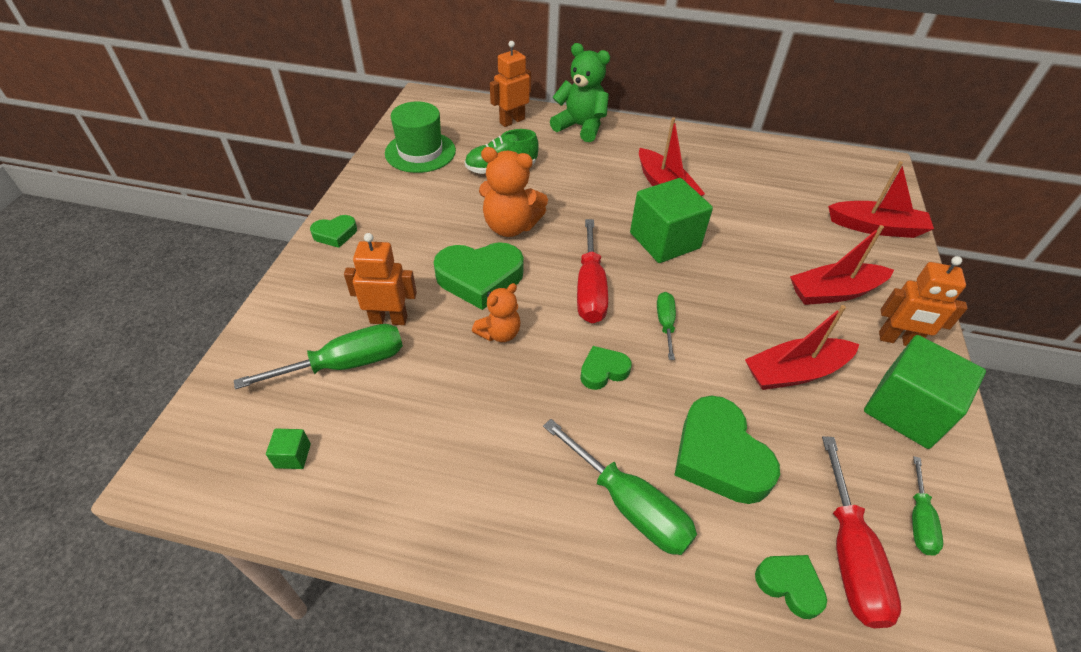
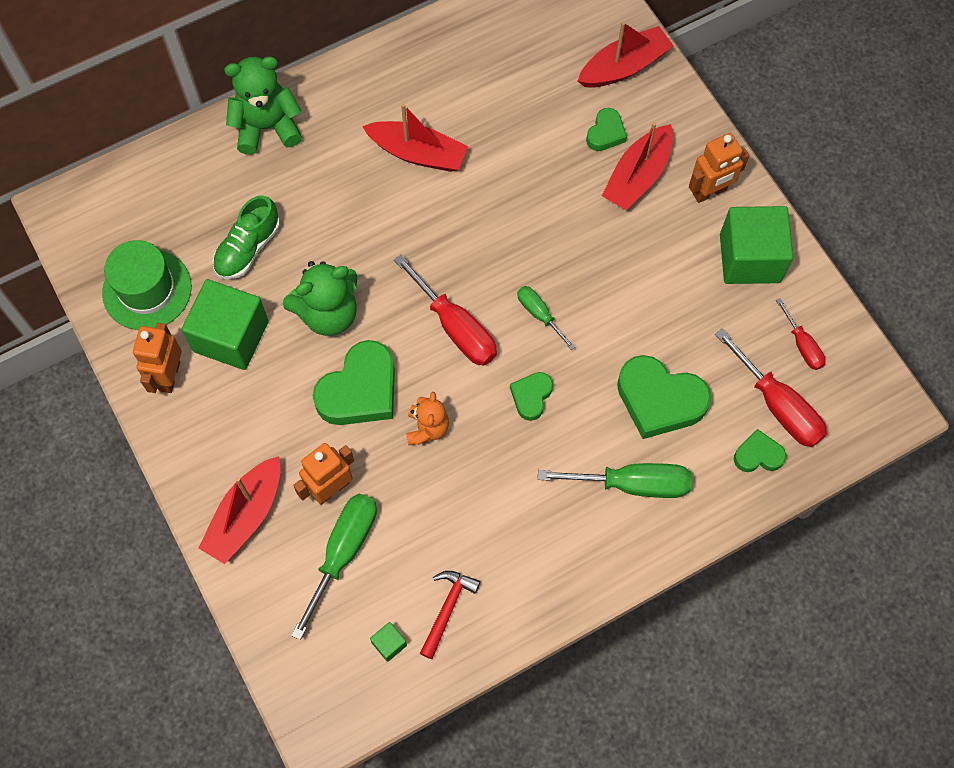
camera: 40 degrees left, 20 degrees up
green heart [310,215,357,248] -> green heart moved to [586,108,627,151]
orange teddy bear [479,147,548,237] -> green teddy bear [283,261,357,336]
orange robot [490,41,531,127] -> orange robot moved to [133,323,182,393]
green cube [630,178,713,263] -> green cube moved to [182,279,269,370]
red boat [745,305,859,390] -> red boat moved to [199,456,281,564]
green screwdriver [912,456,943,556] -> red screwdriver [776,298,826,370]
none -> red hammer [420,571,480,659]

